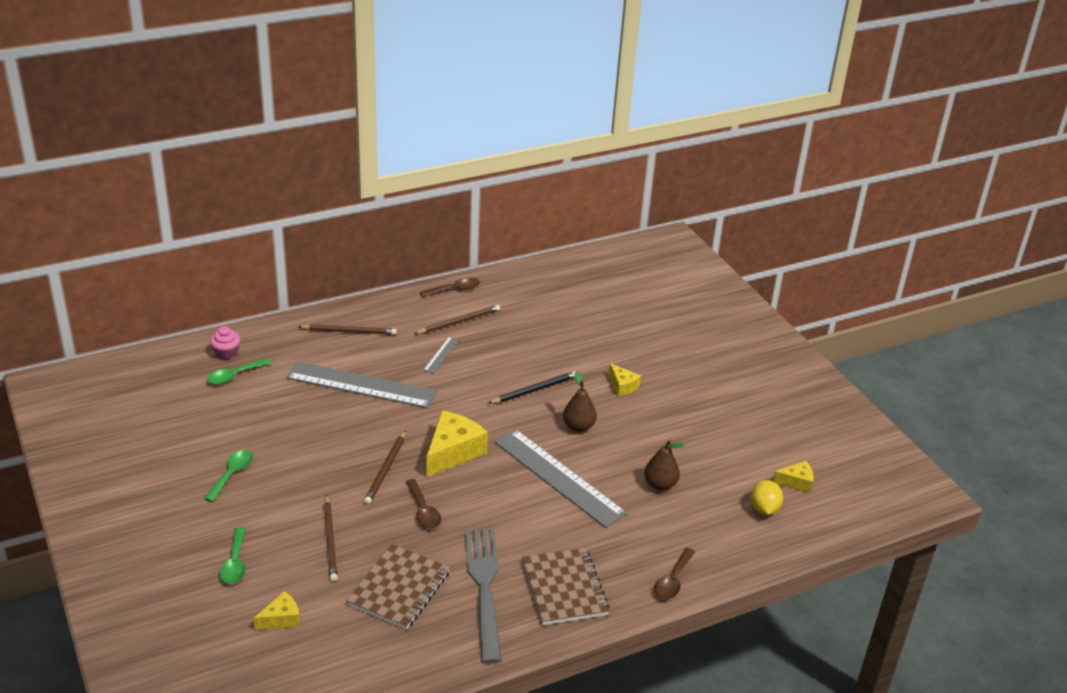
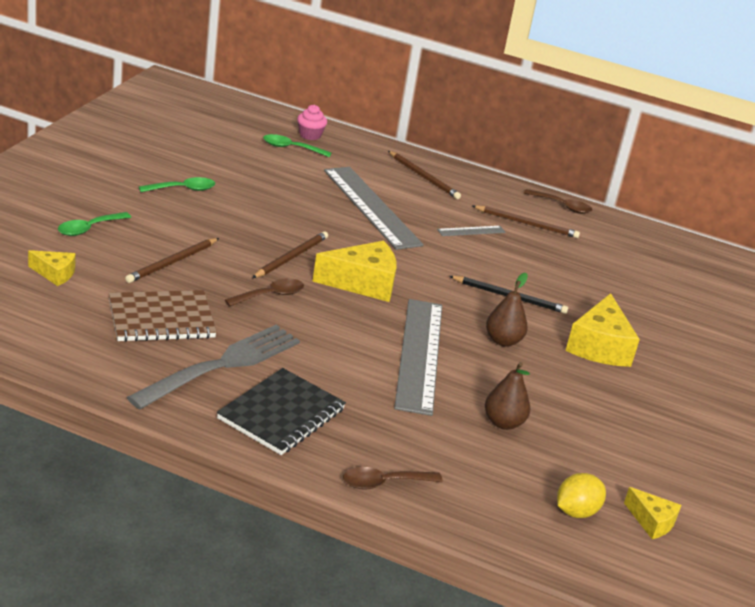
camera: 45 degrees right, 5 degrees down
brown pencil [364,430,406,504] -> brown pencil turned 150 degrees clockwise [252,231,328,278]
brown spoon [406,479,441,529] -> brown spoon turned 150 degrees counterclockwise [225,278,304,307]
brown notebook [522,548,610,625] -> black notebook [217,368,346,455]
yellow cheese [609,363,641,396] -> yellow cheese [565,293,640,367], size x1.83

